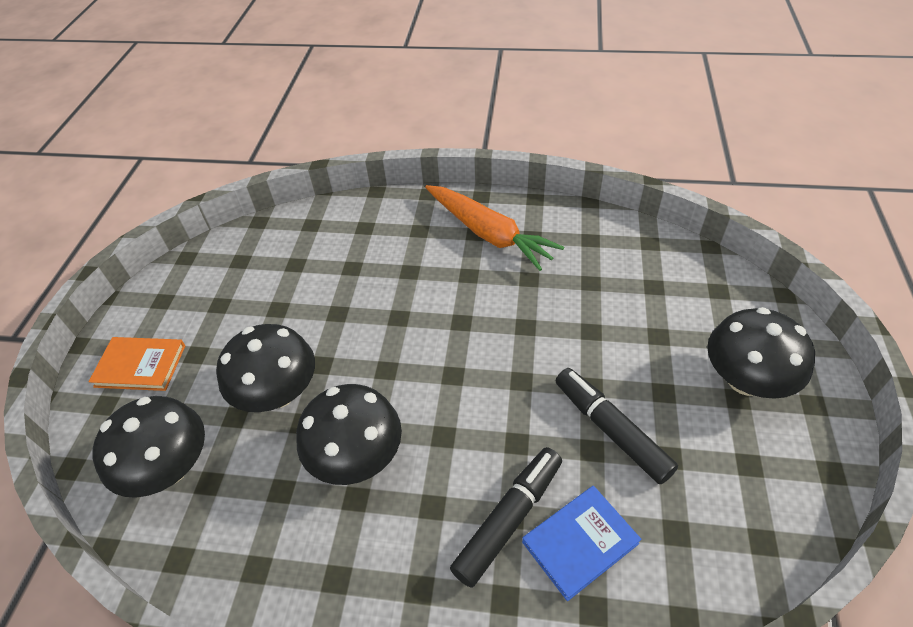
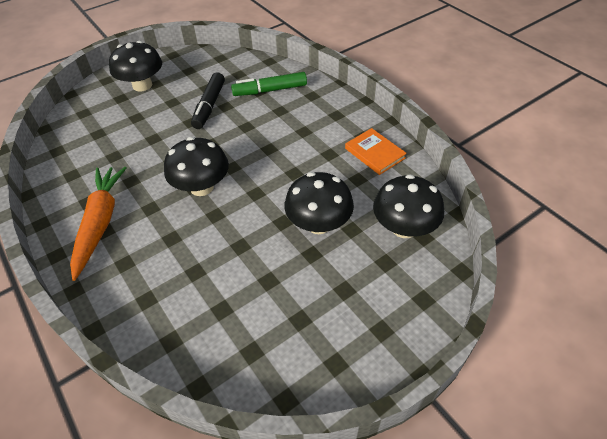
camera: 135 degrees left, 0 degrees up
orange book [89,337,185,391] -> orange book moved to [345,128,407,175]
black mushroom [296,384,402,485] -> black mushroom moved to [164,137,229,196]
black marker [450,447,562,588] -> none
blue book [522,486,641,601] -> green marker [231,72,307,96]

